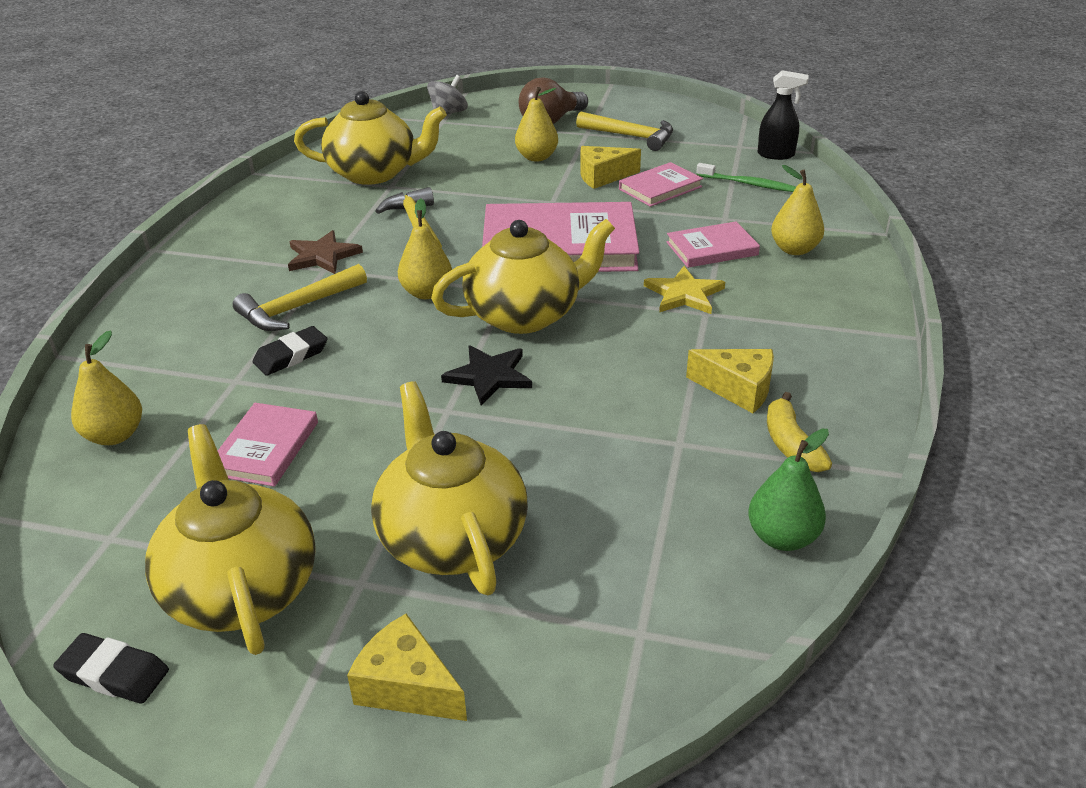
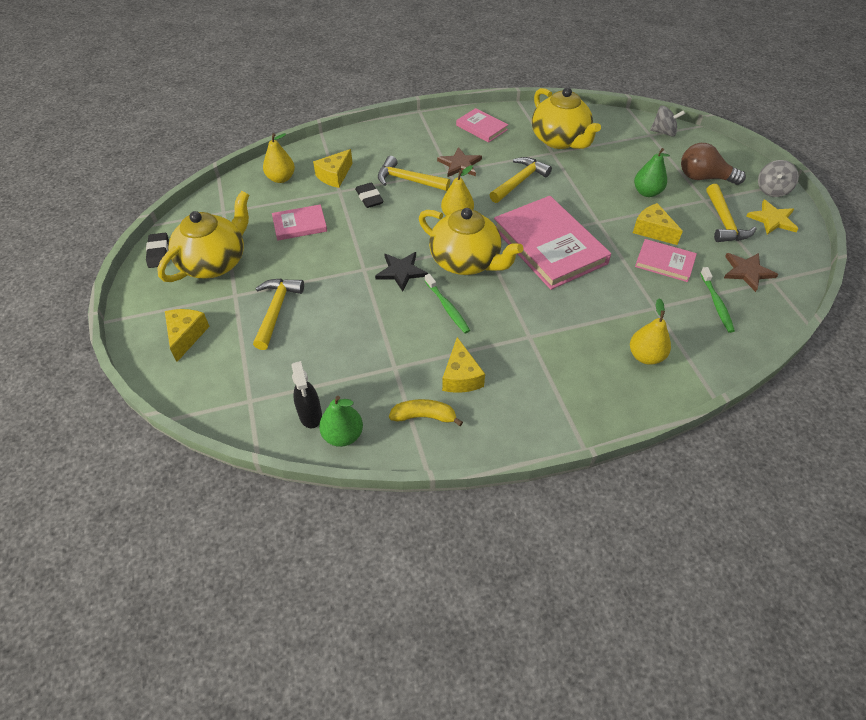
camera: 60 degrees right, 15 degrees up
black eraser [253,326,327,376] -> black eraser turned 45 degrees clockwise [355,183,384,208]
yellow teapot [371,381,528,595] -> yellow hammer [253,279,304,350]
yellow pear [515,87,558,161] -> green pear [634,148,670,197]
yellow star [644,266,725,314] -> yellow star moved to [746,200,798,235]
pink book [666,221,760,268] -> pink book moved to [456,108,508,143]
black spray bottle [758,70,809,160] -> black spray bottle moved to [292,361,322,429]
yellow banana [767,392,832,472] -> yellow banana turned 45 degrees clockwise [389,399,463,426]
none -> yellow cheese [313,149,353,188]
none -> green toothbrush [425,274,470,333]
none -> brown star [724,253,778,292]
none -> grey spinning top [758,160,799,197]

